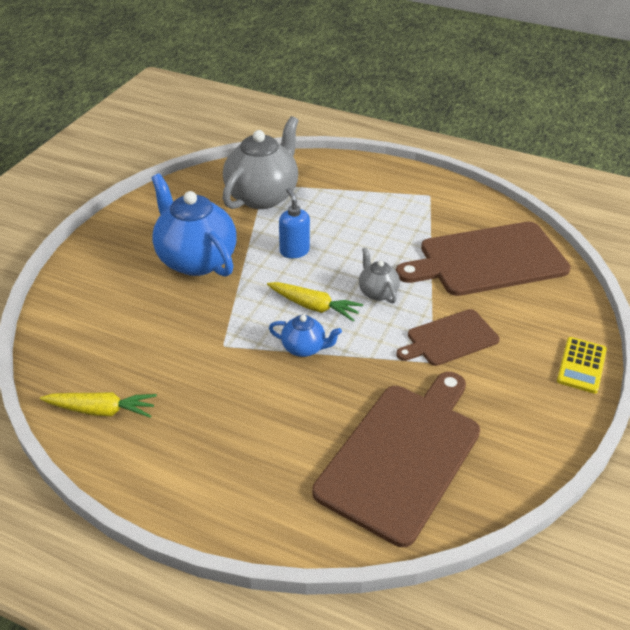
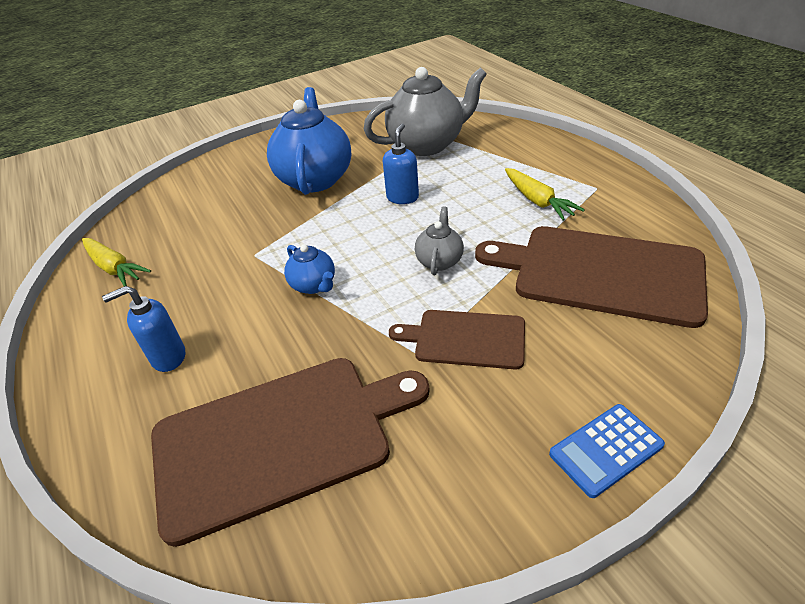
camera: 40 degrees right, 0 degrees up
yellow carrot [267,282,363,321] -> yellow carrot moved to [505,168,585,221]
yellow calculator [557,337,607,394] -> blue calculator [549,404,665,498]
none -> blue soap dispenser [102,286,185,372]

